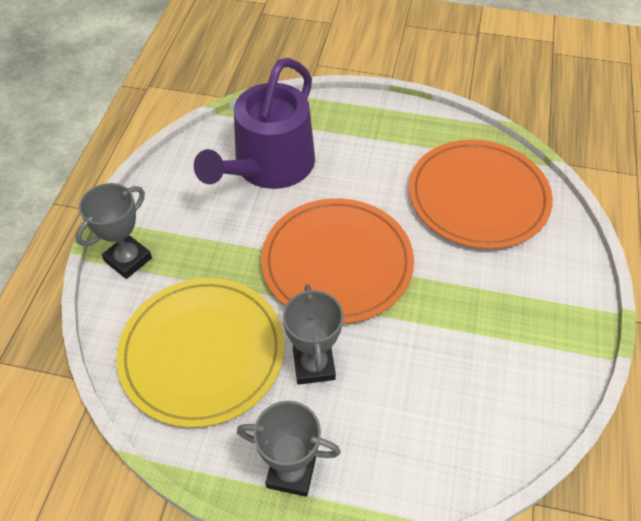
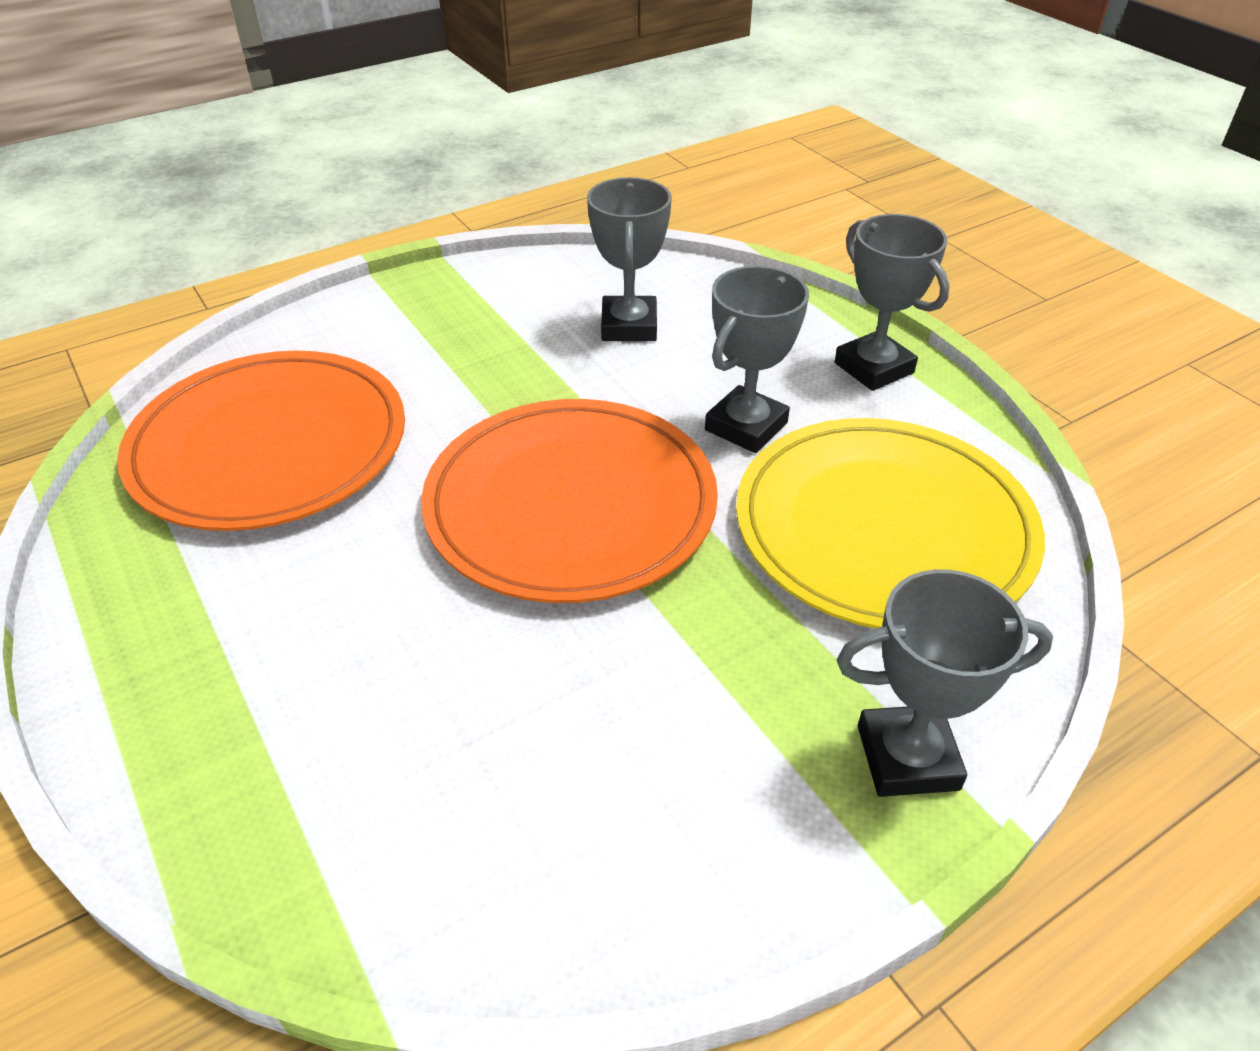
camera: 135 degrees left, 10 degrees down
purple watering can [194,58,315,189] -> none
none -> grey trophy [587,177,672,341]

